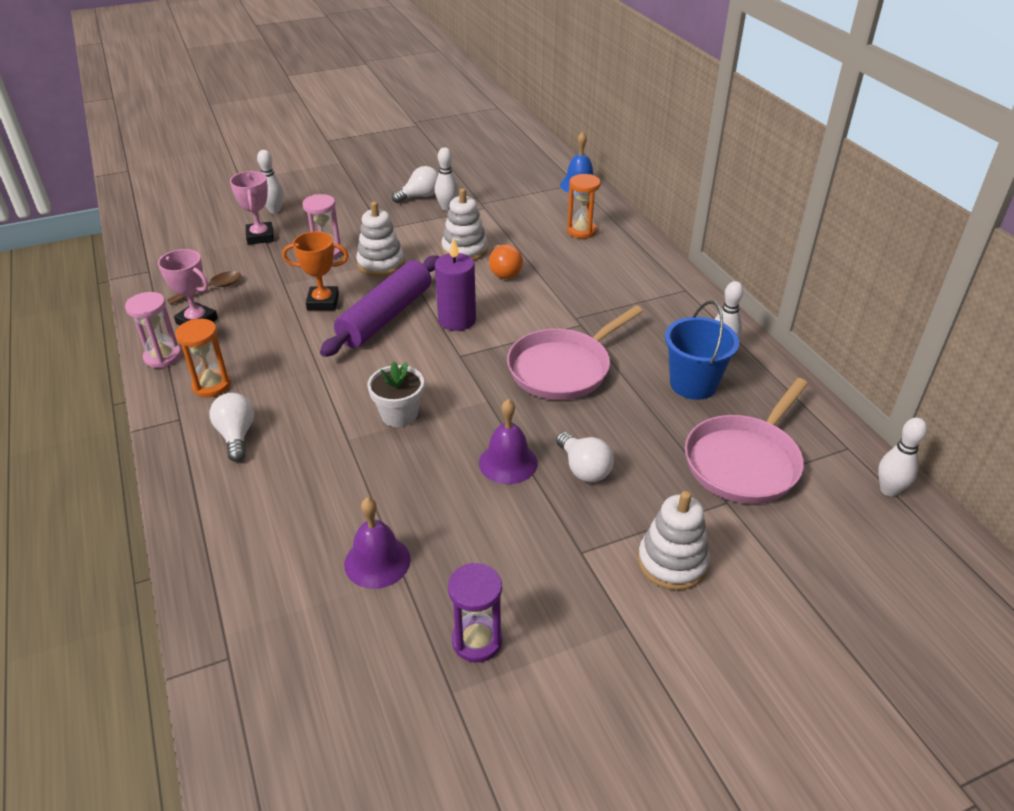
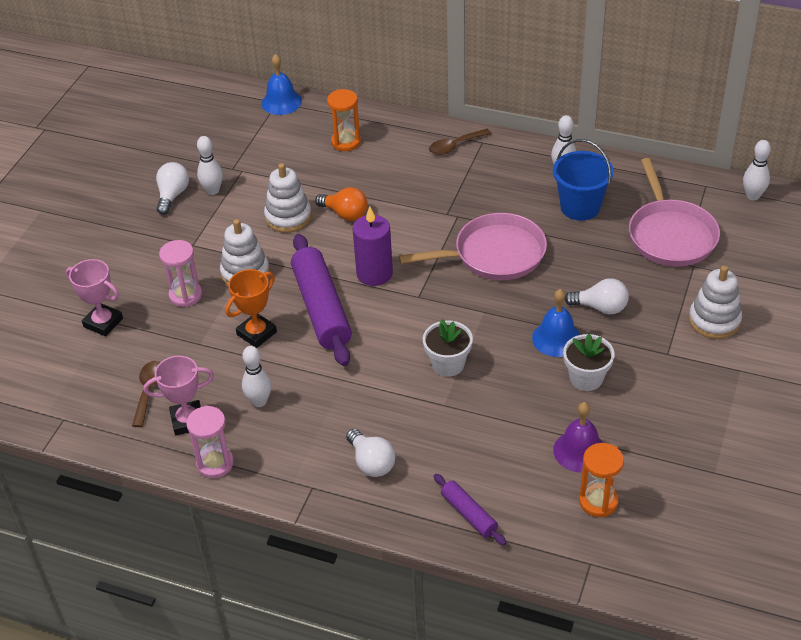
camera: 45 degrees left, 5 degrees up
orange hourglass [175,319,231,397] -> orange hourglass moved to [579,443,624,517]
white light bulb [210,393,254,462] -> white light bulb turned 150 degrees counterclockwise [346,429,395,477]
white bowling pin [257,150,284,213] -> white bowling pin moved to [242,346,272,407]
purple hourglass [448,563,502,662] -> none
purple bell [479,399,538,484] -> blue bell [532,289,581,357]
pink pan [507,305,643,400] -> pink pan turned 105 degrees counterclockwise [399,213,547,280]
none -> brown spoon [429,129,491,155]
none -> purple rolling pin [434,474,506,546]
none -> white flower pot [563,334,615,391]

